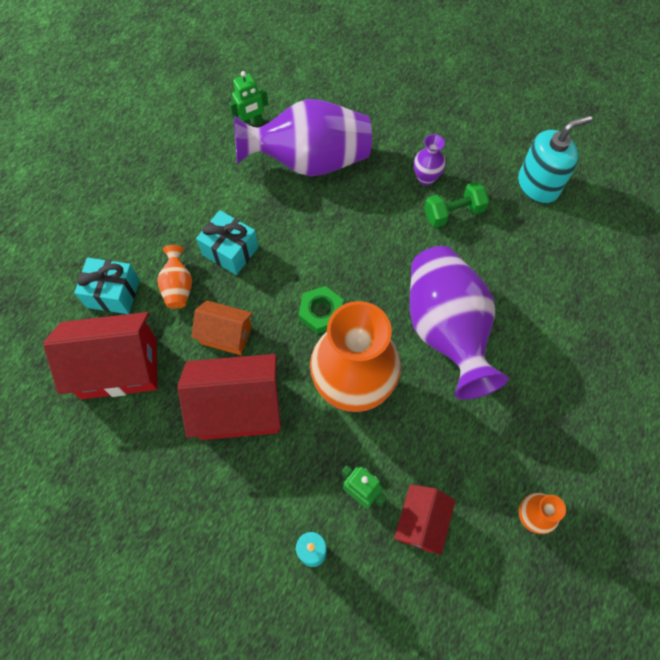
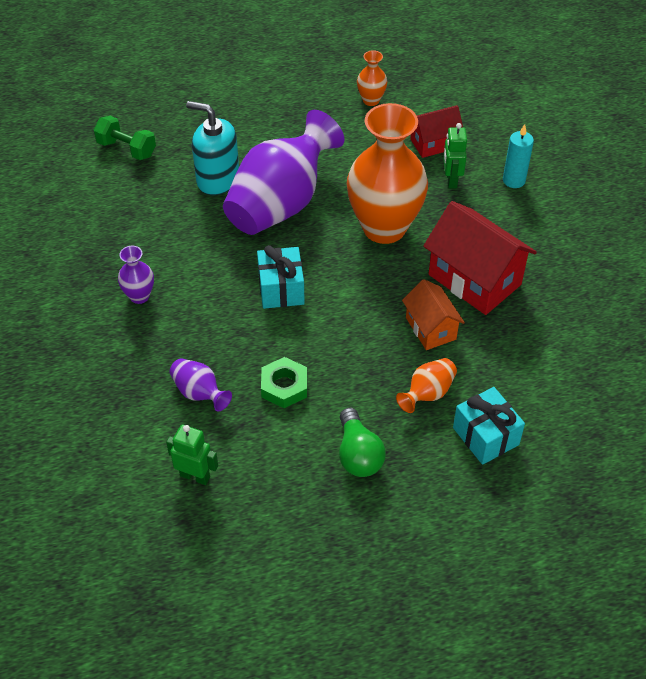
camera: 130 degrees left, 15 degrees down
red house [43,312,158,399] -> none
turquoise gift [196,210,258,275] -> turquoise gift moved to [257,245,305,309]
purple vase [234,99,372,176] -> purple vase [169,358,232,412], size x0.43
green nut [299,286,344,334] -> green nut moved to [261,357,307,408]
green dumbbell [424,182,489,228] -> green dumbbell moved to [94,116,156,160]
turquoise soap dispenser [518,115,592,203] -> turquoise soap dispenser moved to [186,101,239,195]
none -> green light bulb [339,408,386,477]

